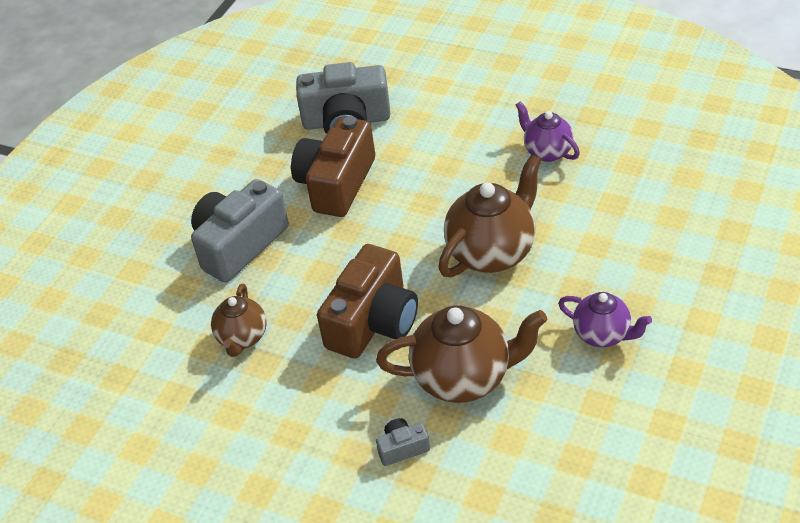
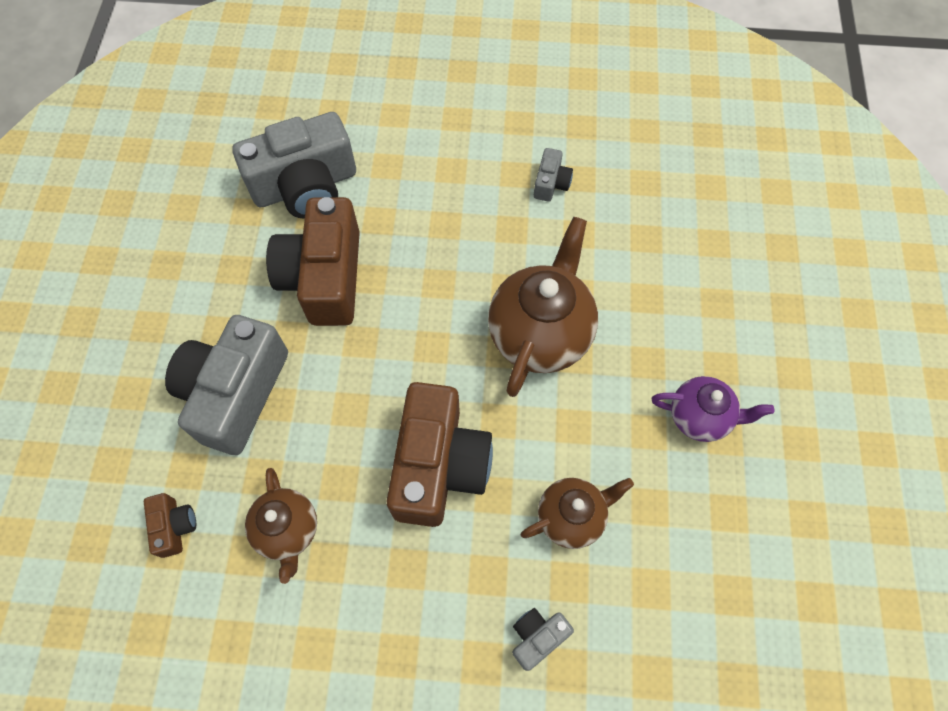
camera: 25 degrees left, 20 degrees up
brown teapot [376,305,548,403] -> brown teapot [521,478,634,549], size x0.59
purple teapot [516,101,580,162] -> grey camera [534,148,573,202]
none -> brown camera [144,493,196,558]

